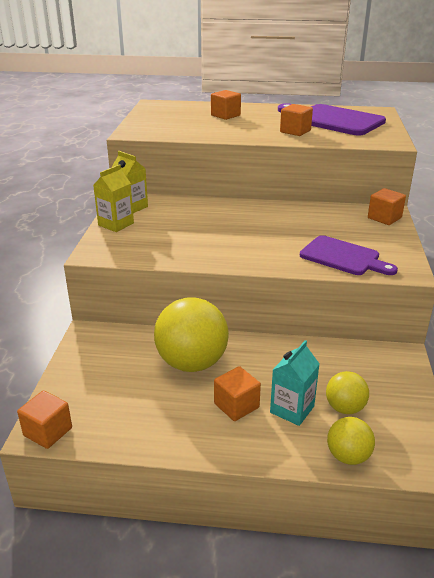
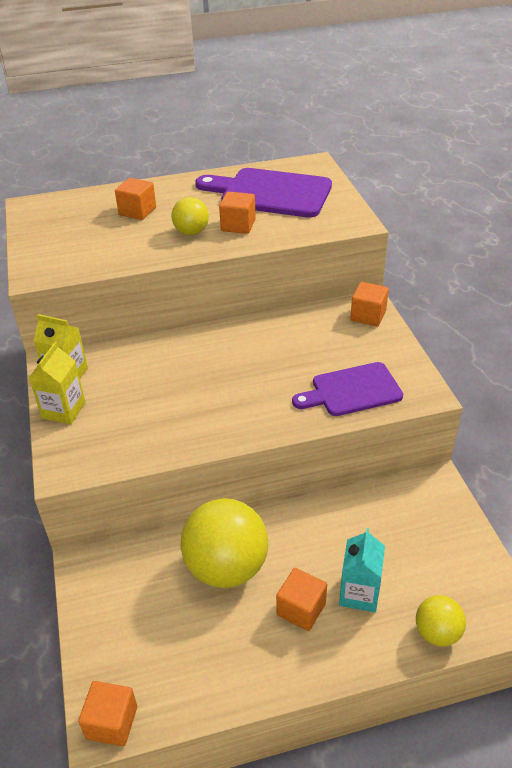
camera: 20 degrees left, 10 degrees up
purple cutting board [300,235,398,275] -> purple cutting board turned 150 degrees clockwise [292,362,403,416]
yellow ball [326,371,369,414] -> yellow ball moved to [171,197,209,235]

